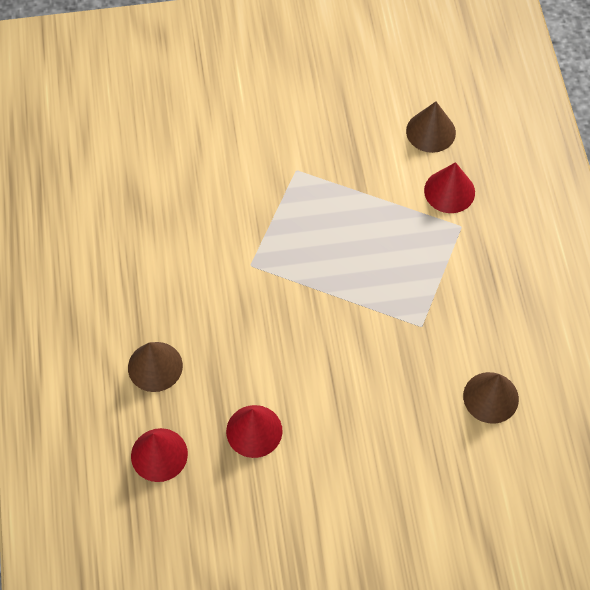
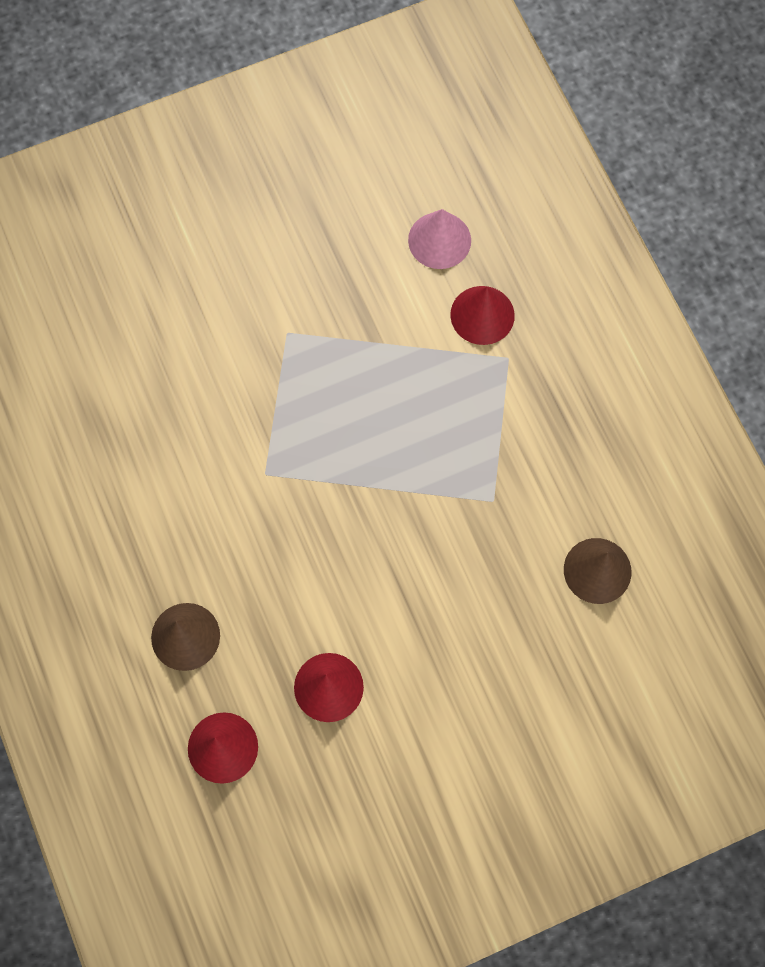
camera: 15 degrees left, 10 degrees up
brown cone [406,102,456,153] -> pink cone [408,209,471,269]

